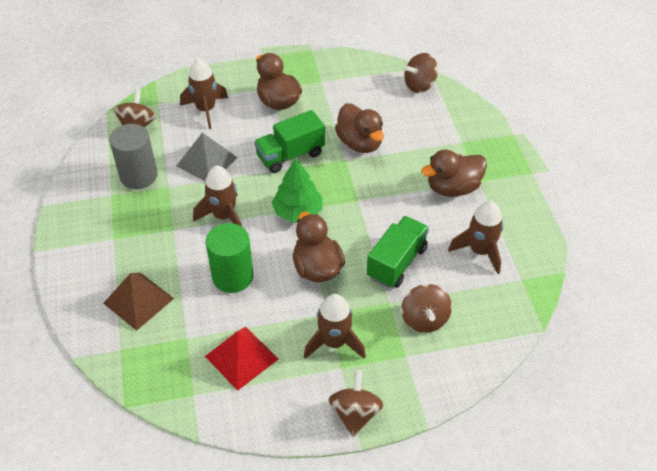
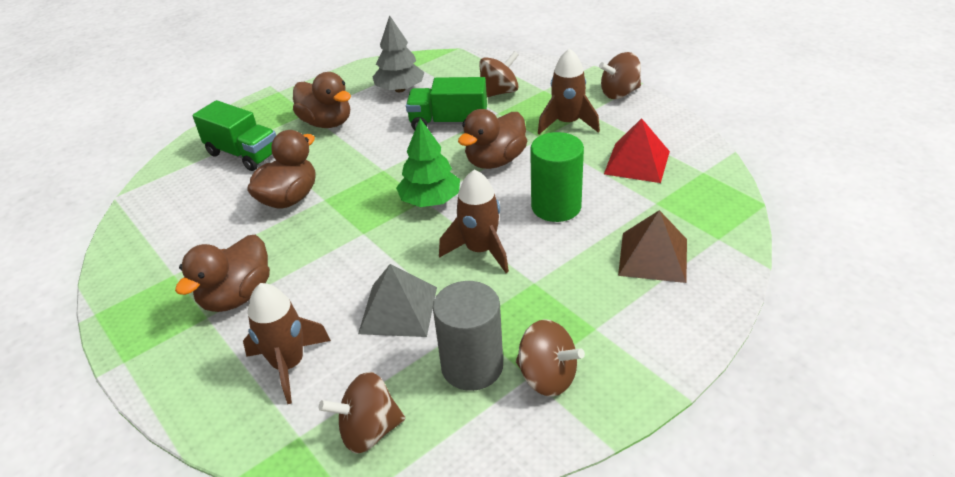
camera: 115 degrees left, 10 degrees down
green truck [254,110,325,173] -> green truck moved to [193,100,276,171]
brown spinning top [404,53,438,93] -> brown spinning top moved to [516,319,585,397]
brown rocket [448,201,503,274] -> grey tree [373,15,425,92]

